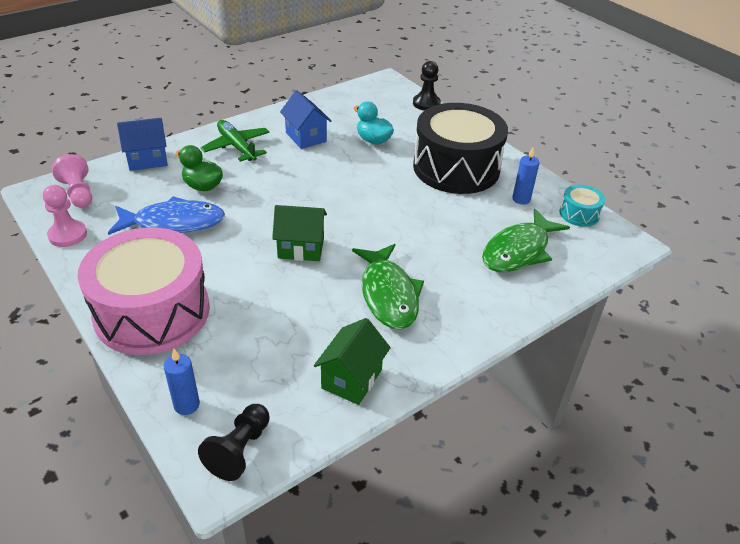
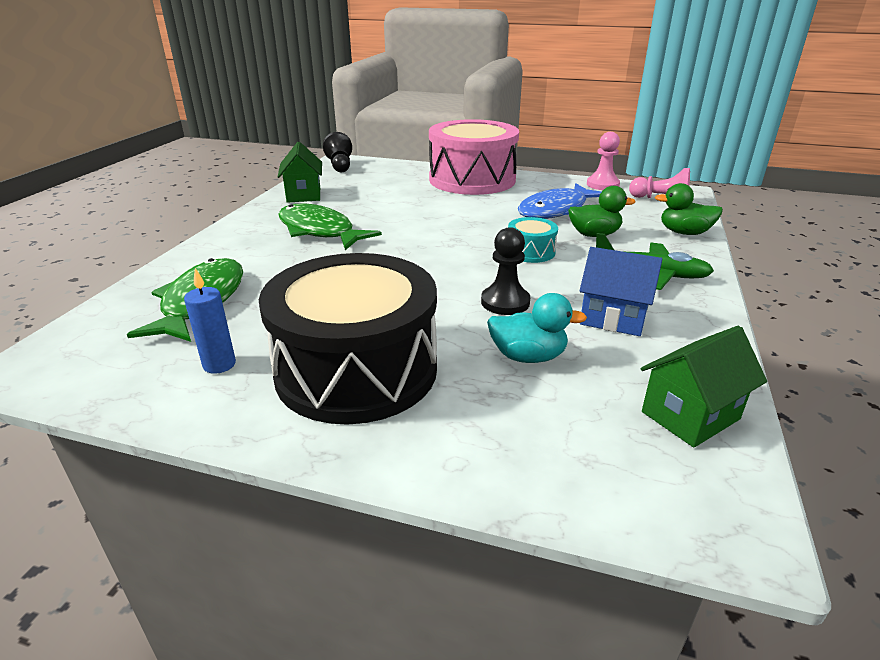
camera: 145 degrees right, 10 degrees down
blue house [117,118,168,171] -> green duck [655,183,723,235]
blue candle [164,348,200,415] -> none
green house [272,205,327,261] -> green house moved to [641,326,767,448]
black pawn [413,61,441,110] -> black pawn moved to [481,227,530,315]
turquoise drum [560,185,605,227] -> turquoise drum moved to [508,217,558,263]

